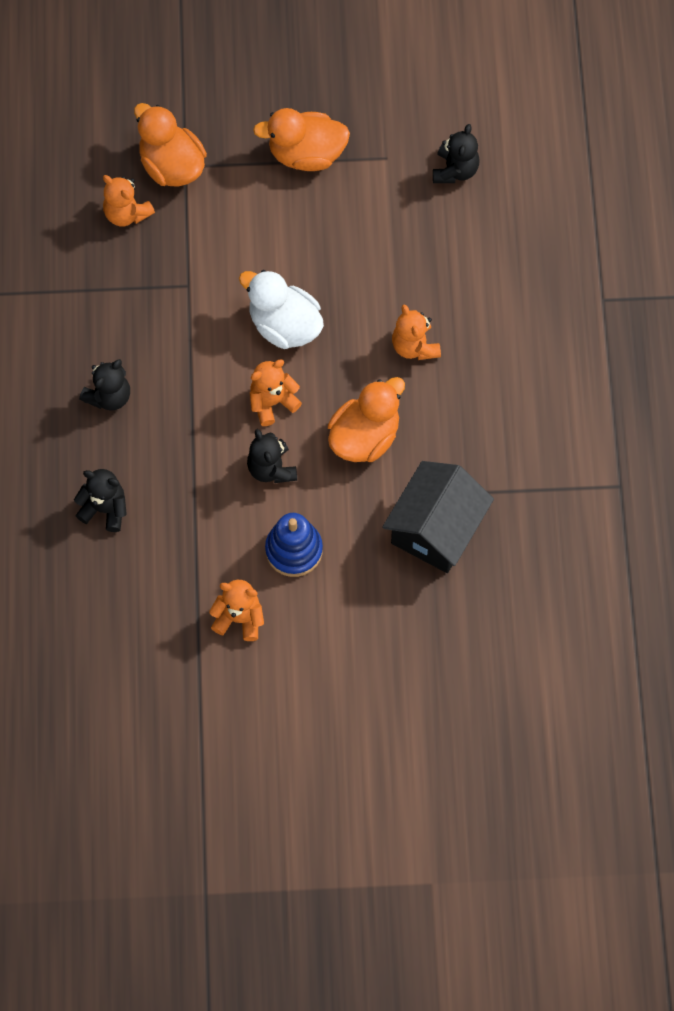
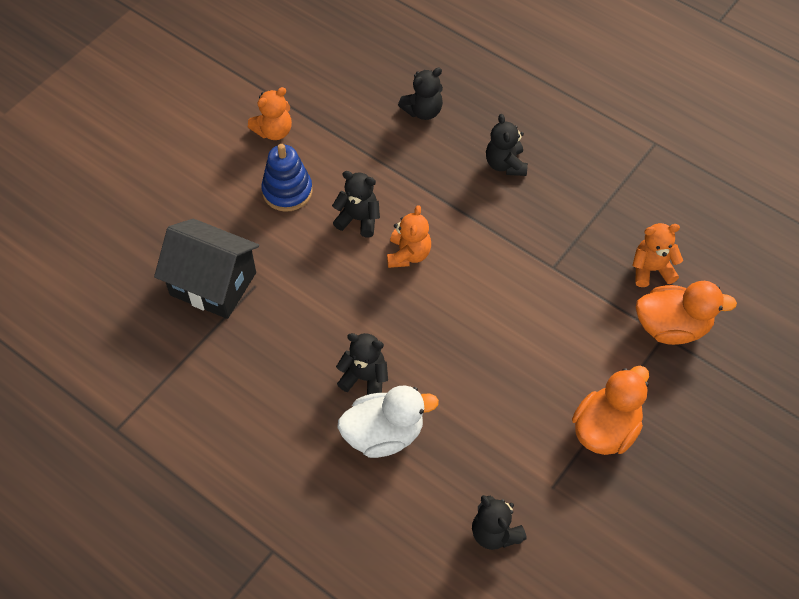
camera: 130 degrees right, 10 degrees down
white duck [239,270,324,349] -> white duck moved to [337,385,439,458]
orange duck [328,377,405,462] -> none
black house [382,461,494,573] -> black house turned 45 degrees counterclockwise [154,219,259,319]
orange teddy bear [392,304,441,360] -> black teddy bear [336,333,388,395]

